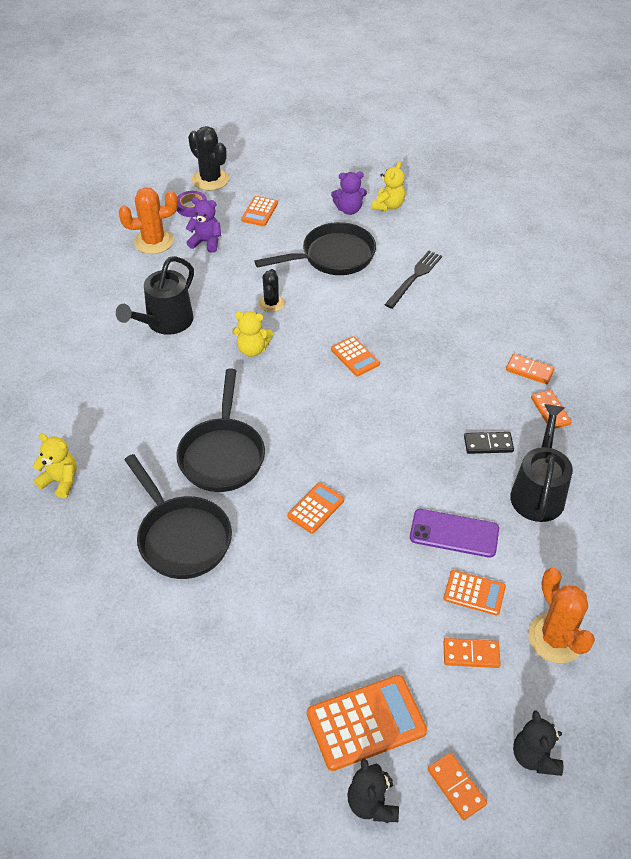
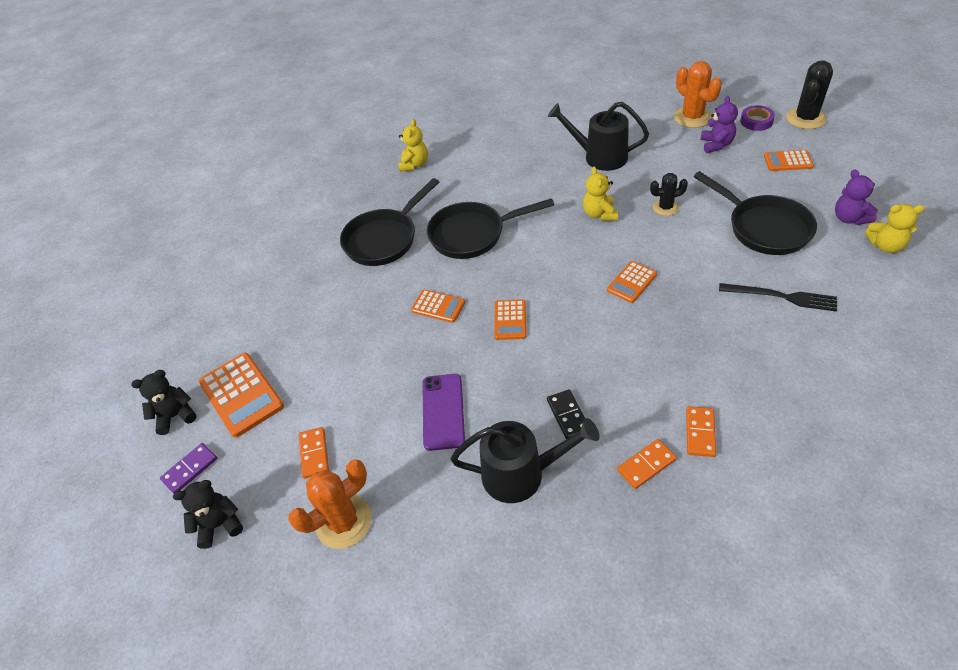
camera: 80 degrees right, 0 degrees up
orange domino [428,753,487,820] -> purple domino [160,443,217,494]
orange calculator [444,570,506,615] -> orange calculator moved to [494,299,526,340]

